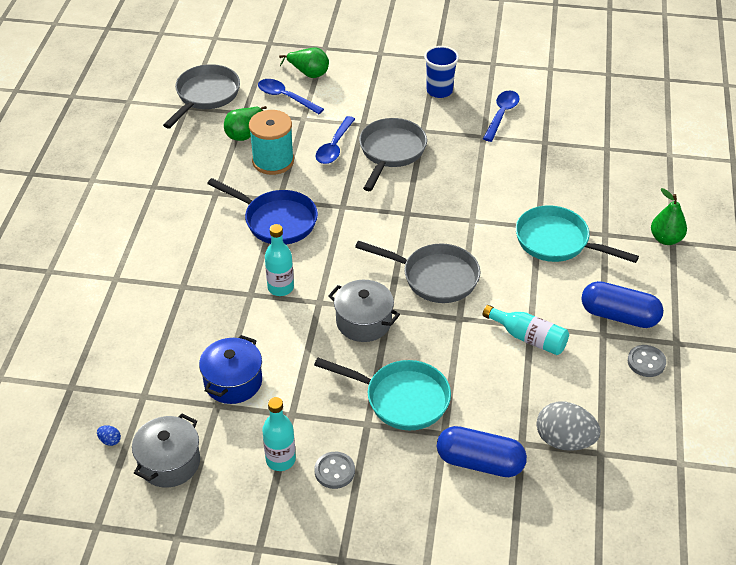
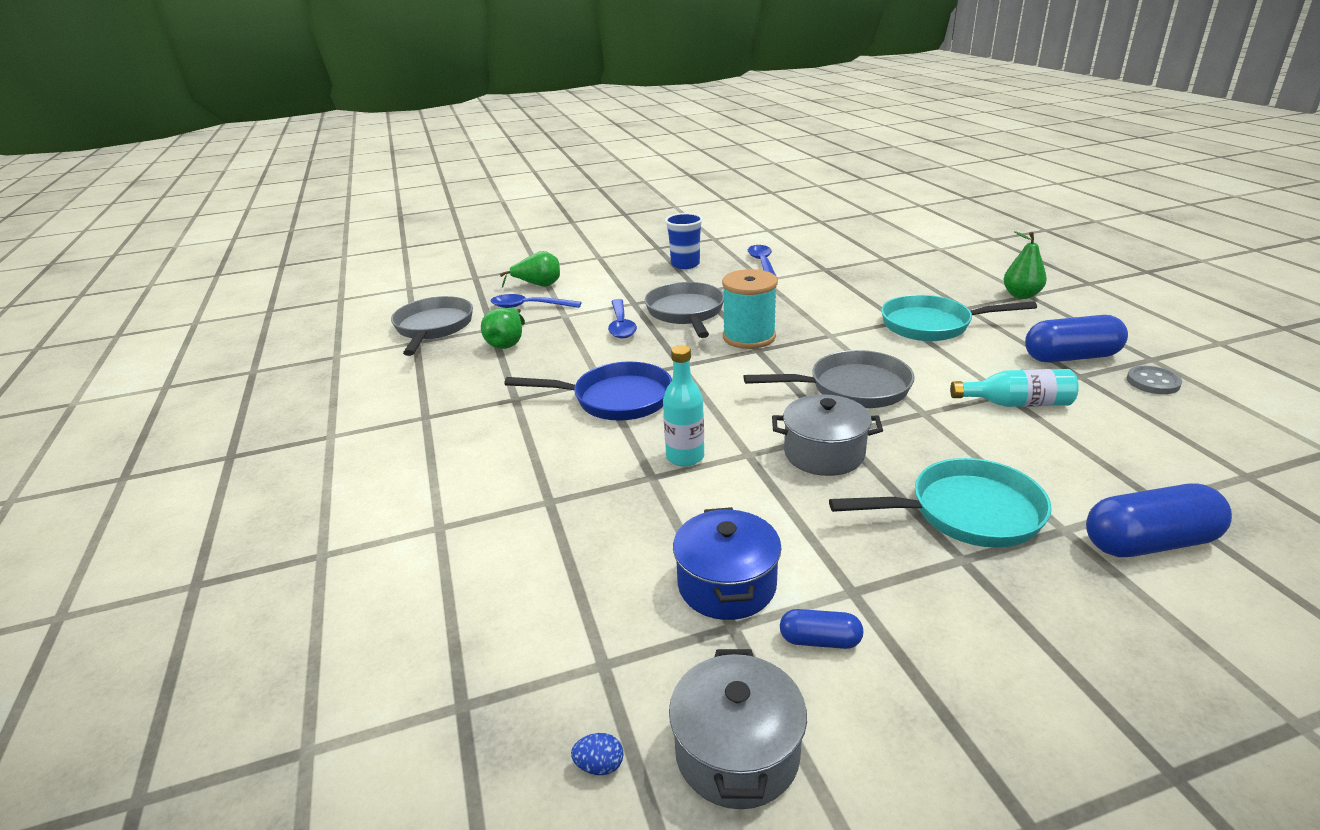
camera: 25 degrees left, 15 degrees down
turquoise spool [249,110,294,175] -> turquoise spool moved to [722,269,778,349]
turquoise bottle [262,397,296,471] -> none
grey button [315,452,355,489] -> none
grey egg [536,402,601,451] -> none
none -> blue capsule [780,609,863,649]

